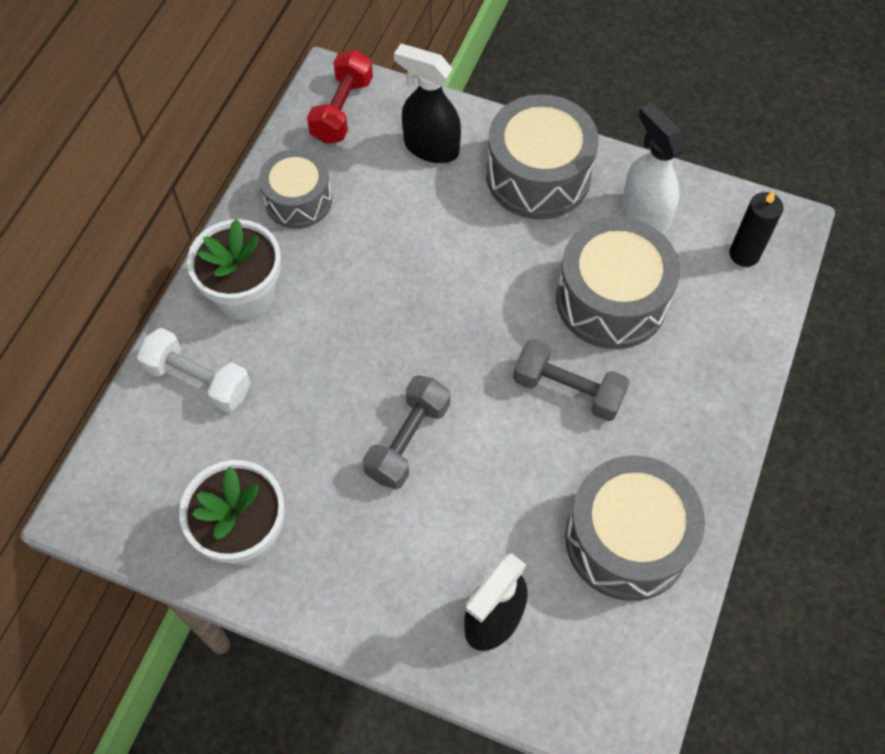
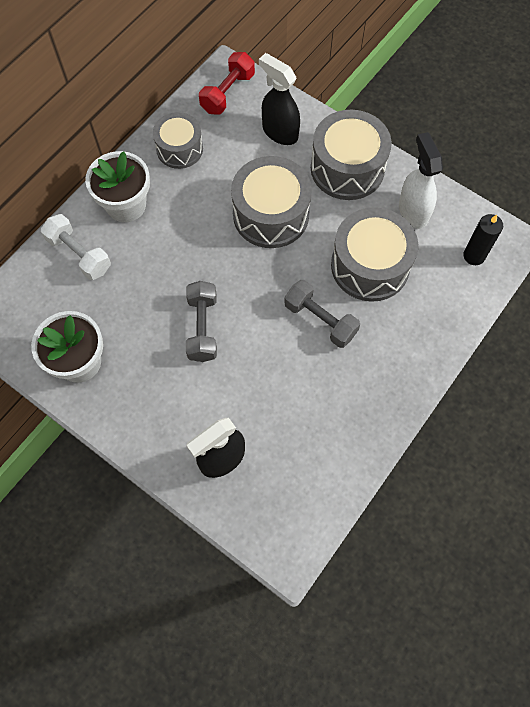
camera: 15 degrees right, 5 degrees up
grey dumbbell [363,375,450,489] -> grey dumbbell turned 45 degrees counterclockwise [186,281,217,362]
grey drum [565,456,705,601] -> grey drum moved to [231,156,312,248]

